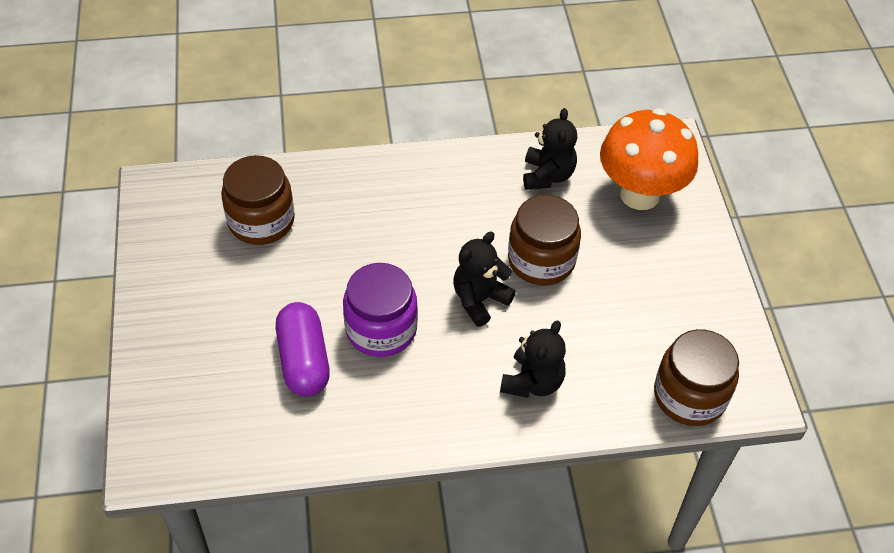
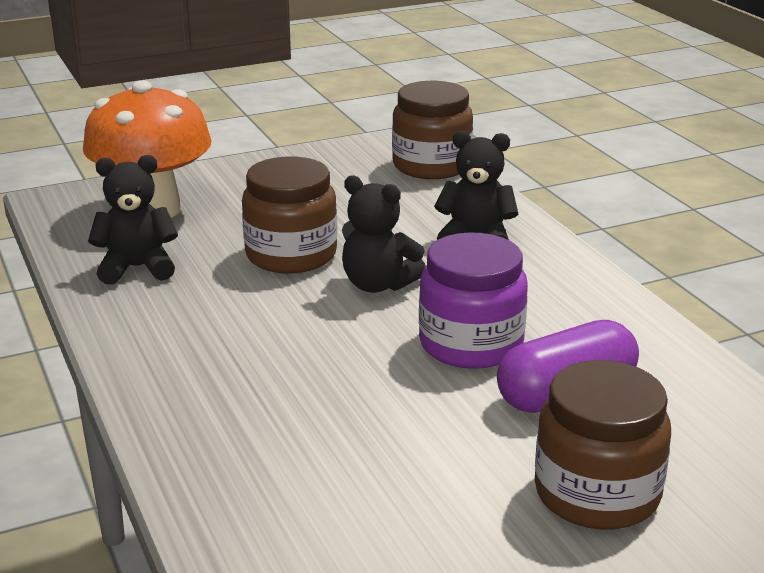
camera: 105 degrees left, 25 degrees down
brown jar [221,155,295,245] -> brown jar moved to [535,360,671,530]

